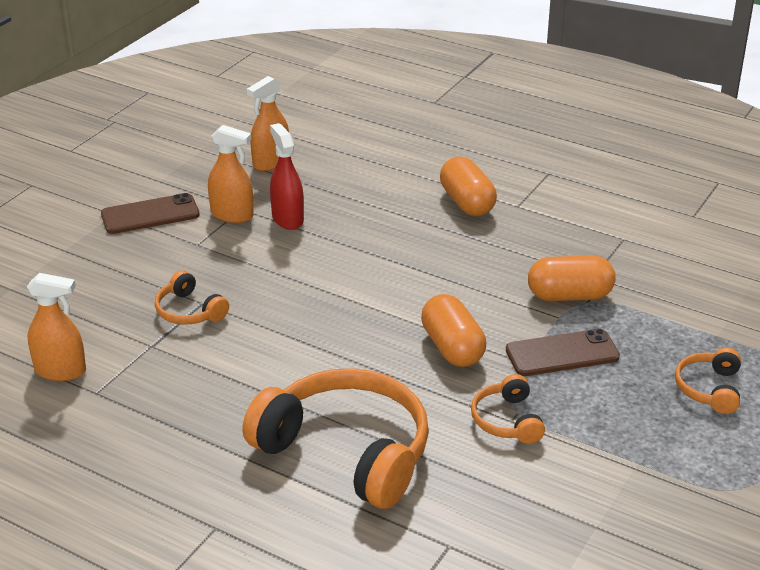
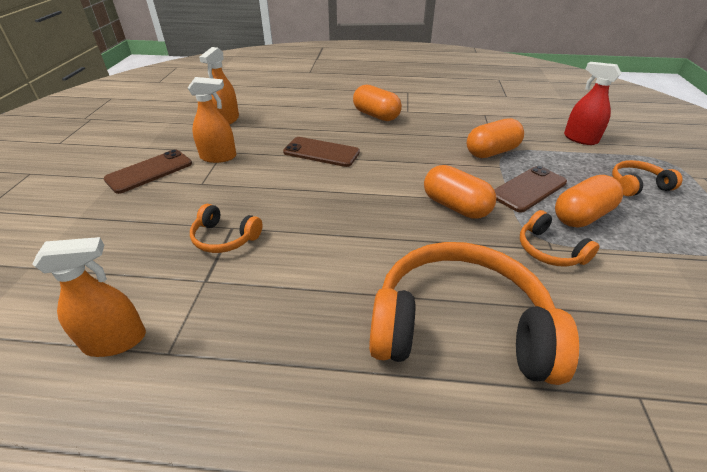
camera: 25 degrees left, 5 degrees up
red spray bottle [270,123,304,230] -> red spray bottle moved to [564,62,621,145]
orange headphones [675,348,741,414] -> orange headphones turned 90 degrees clockwise [612,160,683,196]
none -> brown phone [283,137,360,167]
none -> orange capsule [555,175,623,228]

